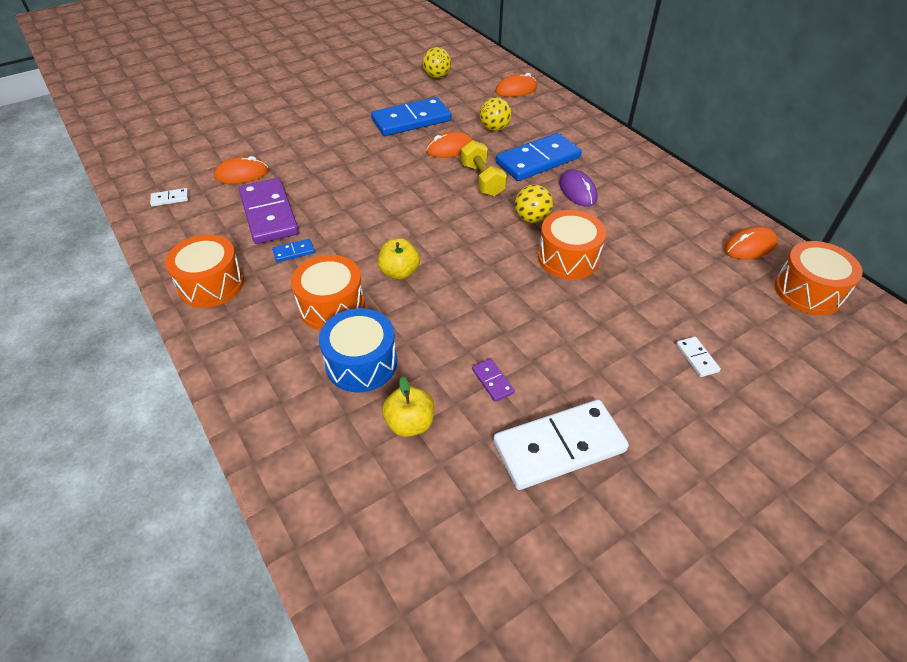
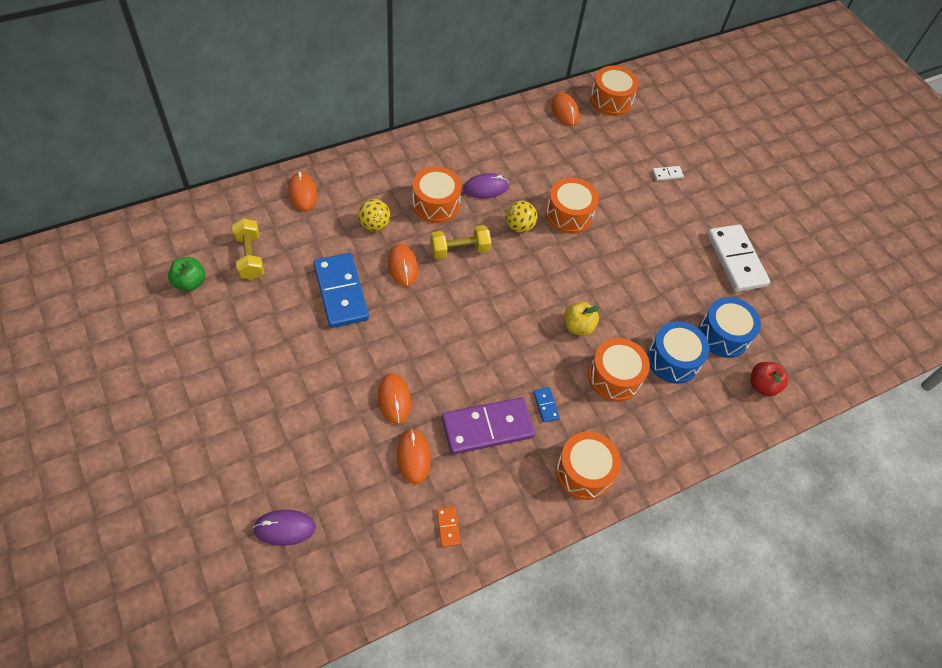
camera: 90 degrees left, 10 degrees up
white domino [150,188,188,207] -> orange domino [437,506,461,547]
yellow apple [382,376,434,437] -> blue drum [698,297,761,358]
yellow ball [423,47,451,78] -> yellow dumbbell [232,218,264,280]
purple domino [472,359,515,402] -> none
blue domino [496,133,582,181] -> orange drum [412,167,462,223]
none -> green apple [168,257,205,291]
none -> purple mouse [253,510,316,546]
none -> orange mouse [378,373,411,424]
none -> red apple [751,362,788,397]

